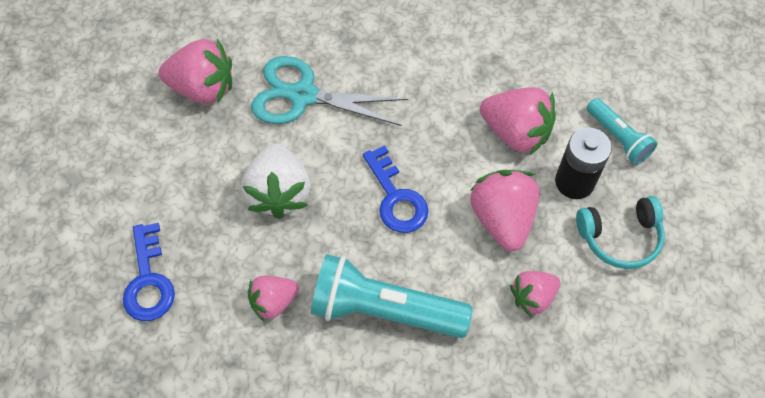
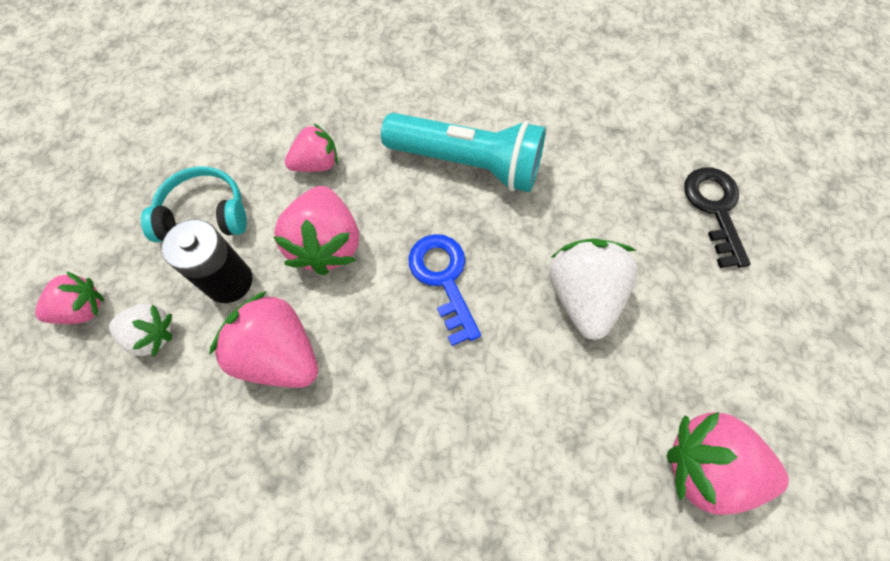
camera: 175 degrees left, 5 degrees up
blue key [123,223,175,321] -> black key [685,167,751,268]
pink strawberry [248,276,299,321] -> pink strawberry moved to [35,271,104,324]
turquoise scissors [251,56,408,126] -> none
turquoise flashlight [587,98,658,165] -> white strawberry [109,303,172,357]

